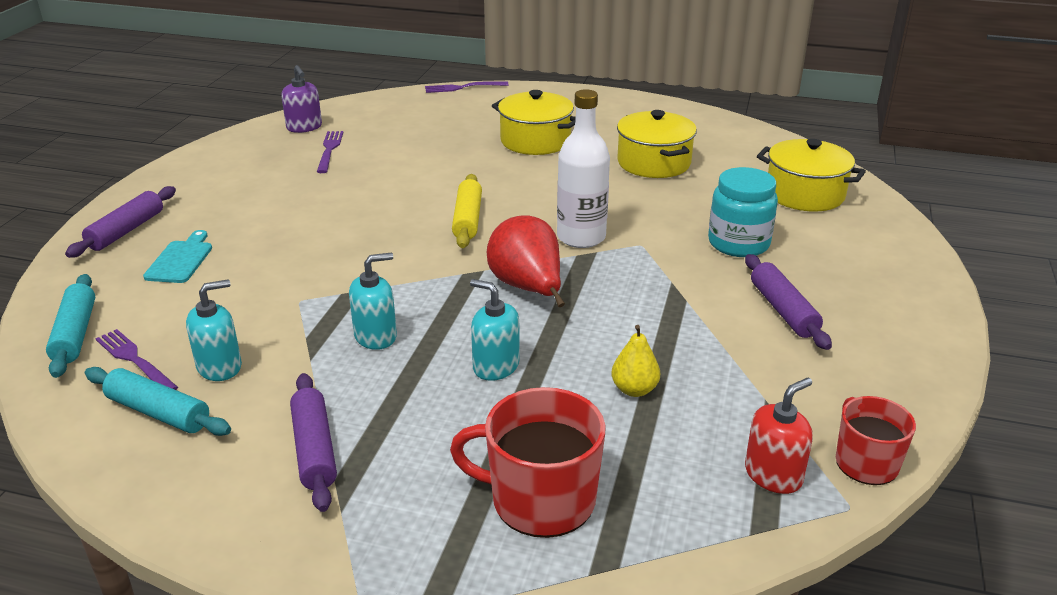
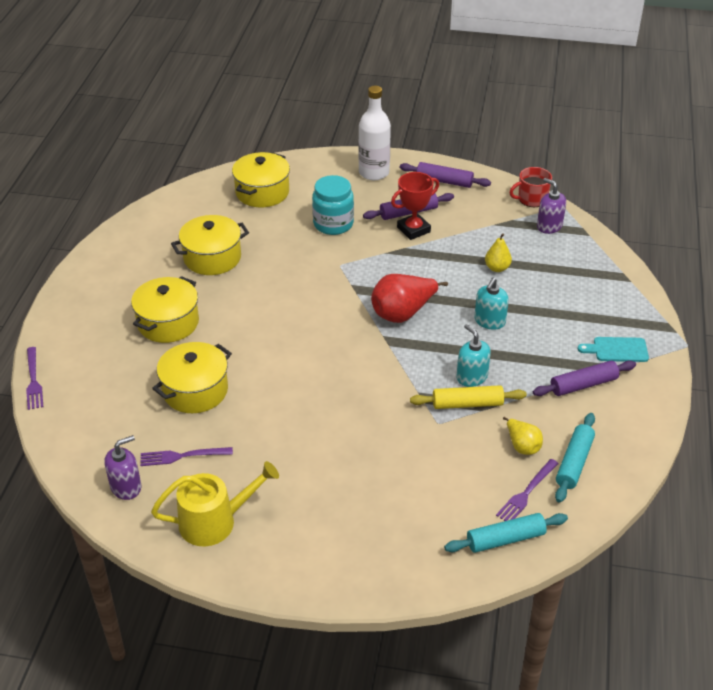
camera: 95 degrees left, 10 degrees up
purple rolling pin [65,186,176,258] -> purple rolling pin moved to [400,162,491,188]
turquoise cutting board [143,230,212,283] -> turquoise cutting board moved to [578,337,649,362]
turquoise soap dispenser [186,279,242,381] -> yellow pear [503,417,543,455]
red mug [450,387,606,538] -> none
yellow rolling pin [452,174,482,248] -> yellow rolling pin moved to [410,385,527,409]
white bottle [557,89,610,248] -> white bottle moved to [359,86,391,180]
red soap dispenser [745,377,813,494] -> purple soap dispenser [537,178,566,234]
none -> yellow watering can [151,461,279,546]
none -> yellow pot [152,342,232,413]
none -> red trophy [391,172,439,240]

